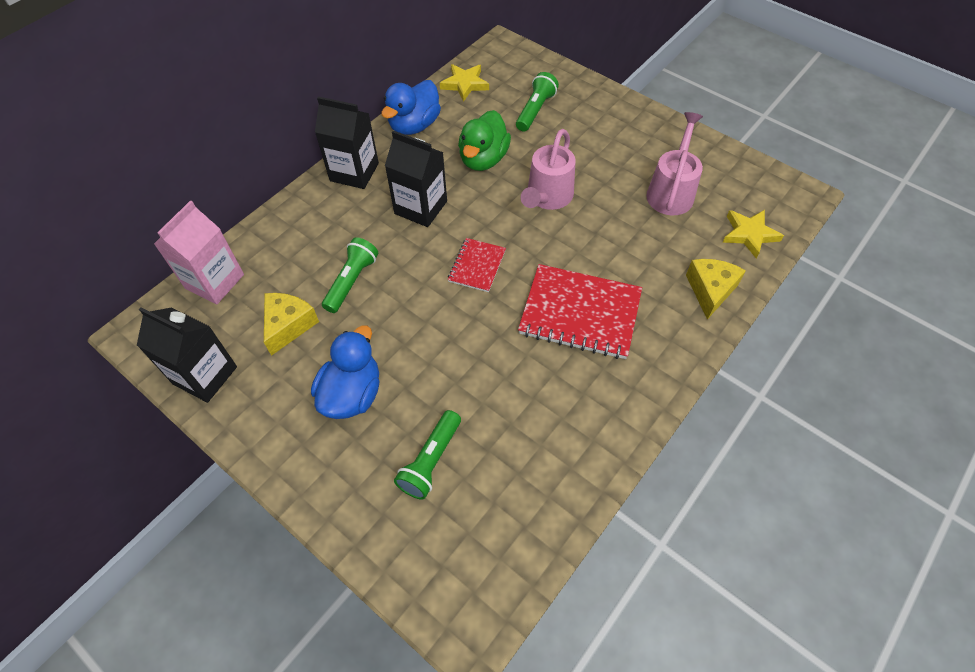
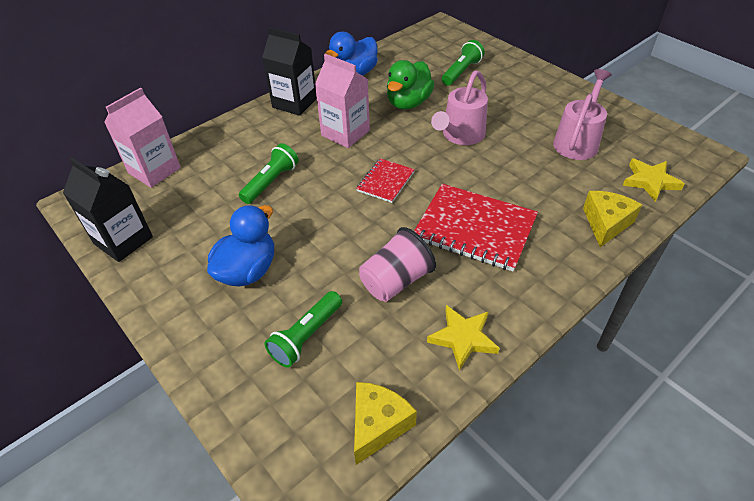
camera: 10 degrees right, 10 degrees down
yellow cheese [264,293,319,356] -> yellow cheese moved to [354,382,417,465]
black carton [385,130,447,227] -> pink carton [315,54,370,148]
yellow star [440,64,489,102] -> yellow star moved to [427,305,499,371]
none -> pink cup [359,227,436,302]

